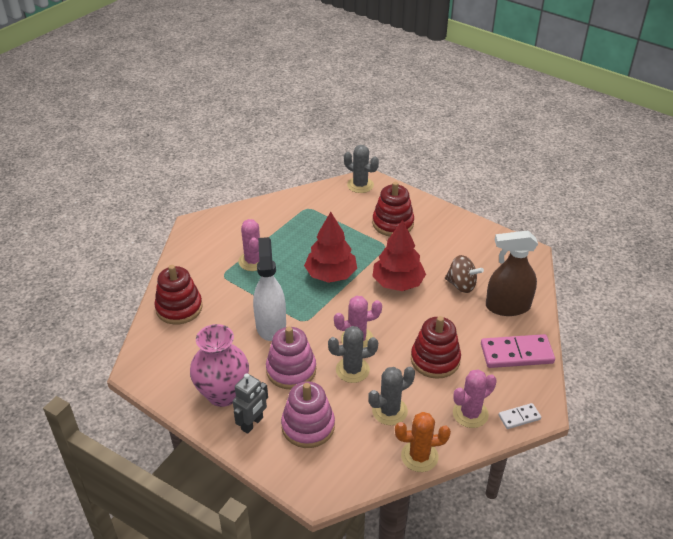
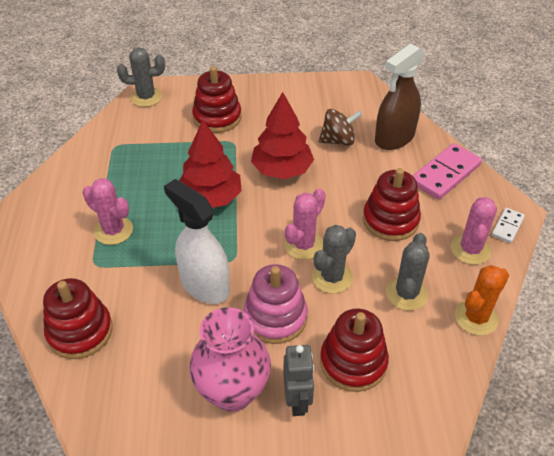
camera: 40 degrees left, 5 degrees up
pink stacking toy [281,381,335,448] -> red stacking toy [320,308,389,392]

